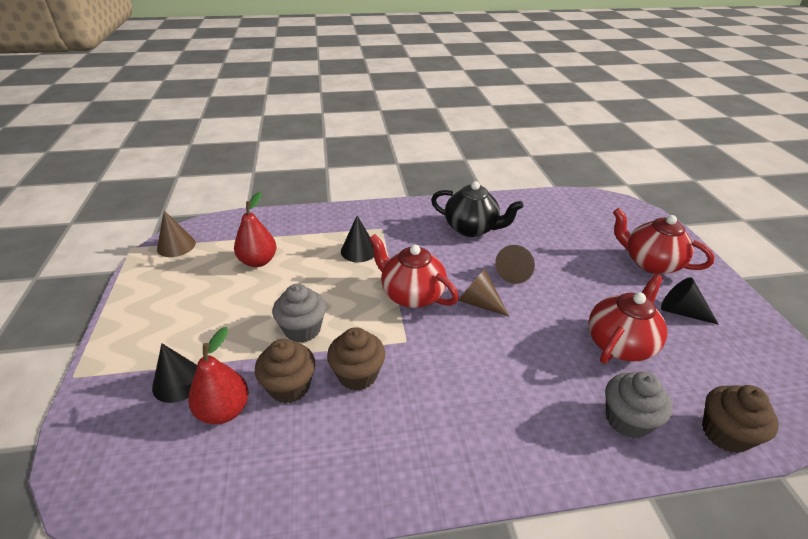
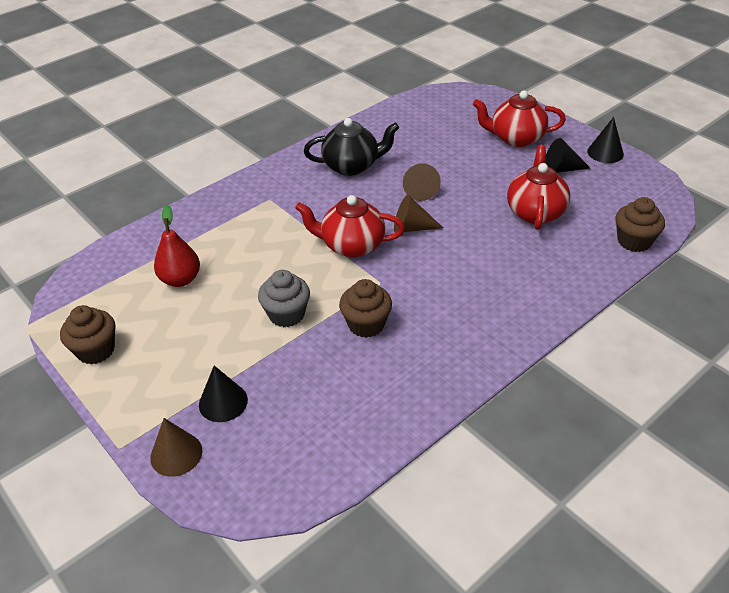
camera: 30 degrees left, 5 degrees up
brown cone [157,210,196,257] -> brown cone moved to [150,418,202,477]
red pear [188,327,249,424] -> none
brown cupcake [255,339,315,403] -> brown cupcake moved to [60,305,116,364]
black cone [341,216,374,262] -> black cone moved to [587,117,624,163]
grey cupcake [605,371,672,439] -> none

